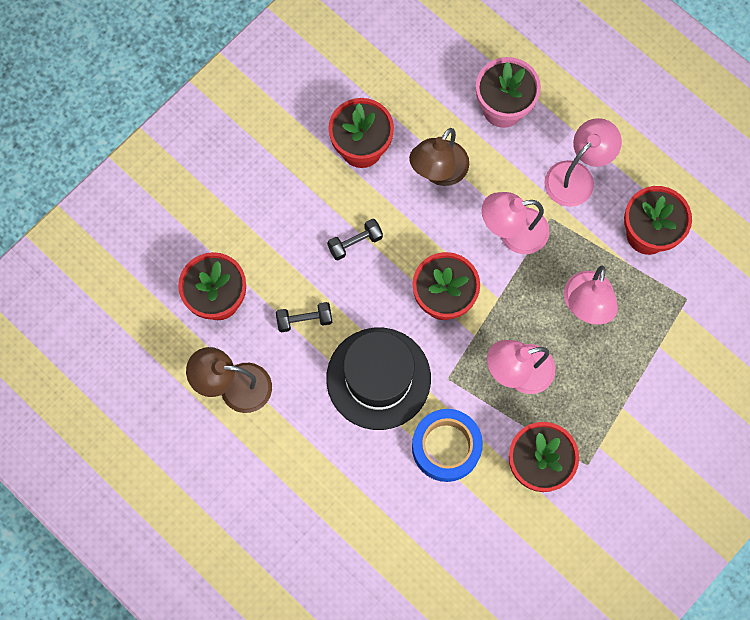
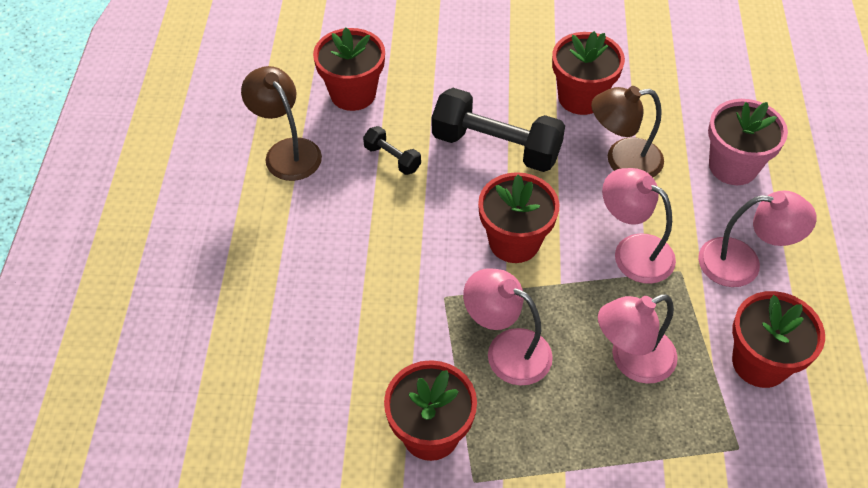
camera: 50 degrees right, 20 degrees down
black hat [326,328,431,430] -> none
black dumbbell [327,219,383,260] -> black dumbbell [432,88,565,172], size x2.09
blue tape [412,409,483,482] -> none

